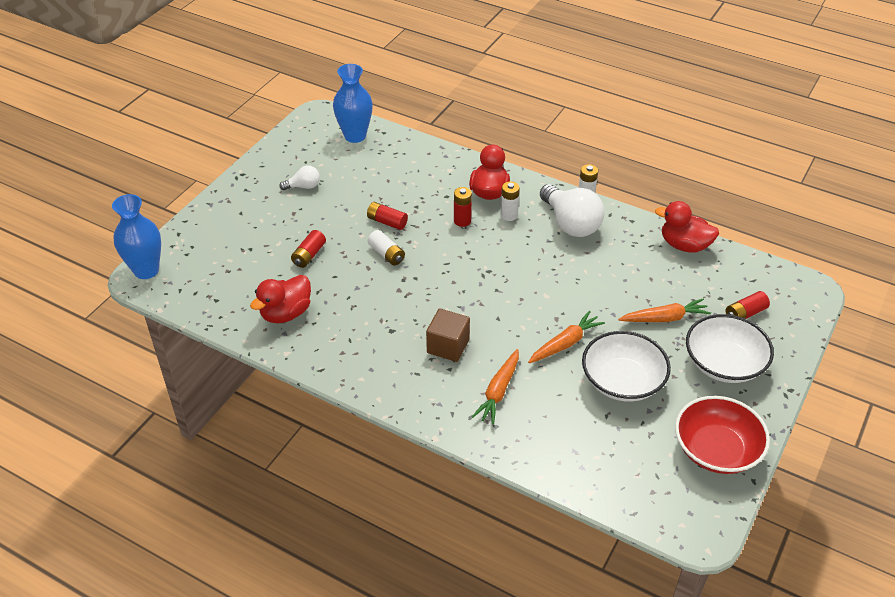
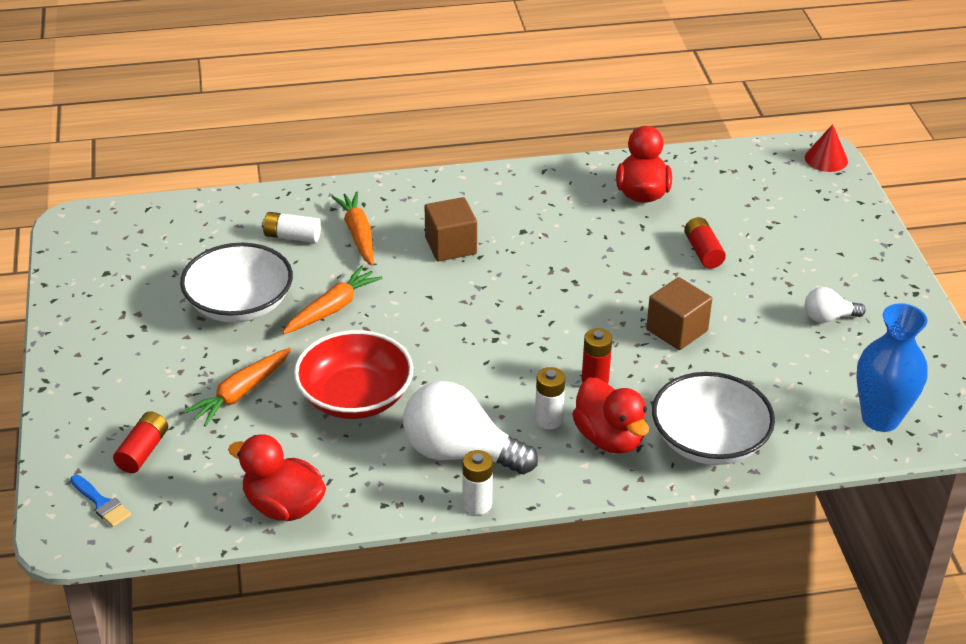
camera: 140 degrees right, 5 degrees down
blue vase [112,194,161,279] -> red cone [805,124,848,172]
white light bulb [279,165,320,190] -> white light bulb turned 45 degrees clockwise [805,287,866,323]
red battery [367,202,408,230] -> brown cube [646,277,712,350]
white battery [368,230,405,265] -> white battery moved to [262,212,321,243]
orange carrot [528,311,605,363] -> orange carrot turned 150 degrees counterclockwise [282,266,382,334]
red duck [655,201,719,253] -> red duck turned 135 degrees counterclockwise [228,434,326,521]
red bowl [675,396,770,474] -> red bowl moved to [294,330,413,419]
white bowl [686,314,774,383] -> white bowl moved to [652,372,775,465]
none -> blue brush [70,475,131,527]

